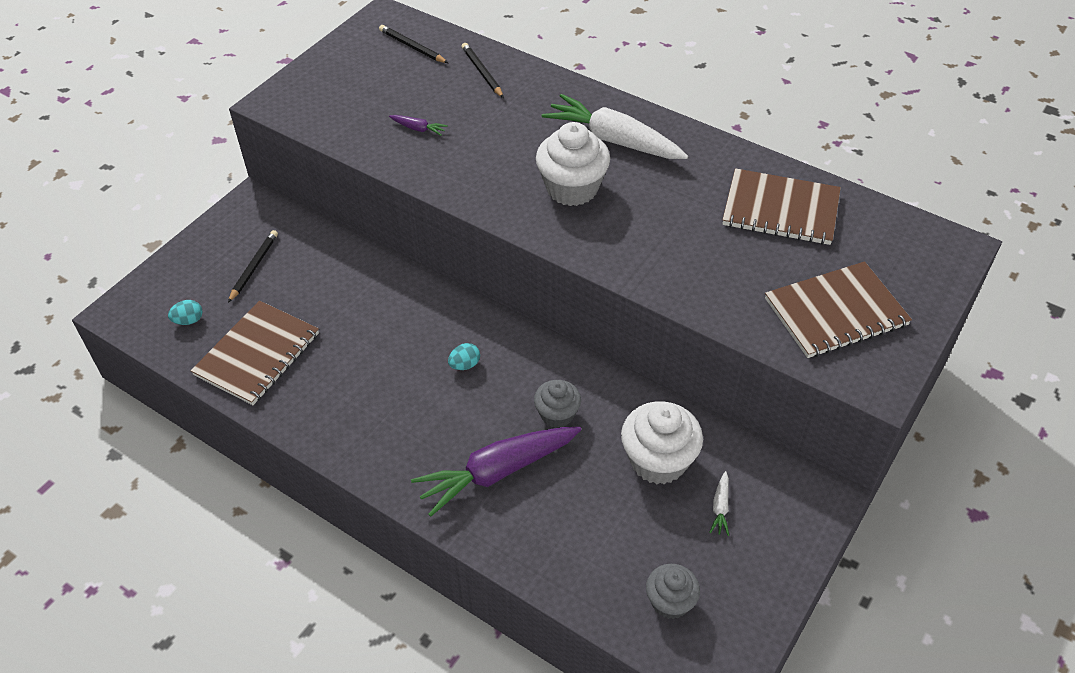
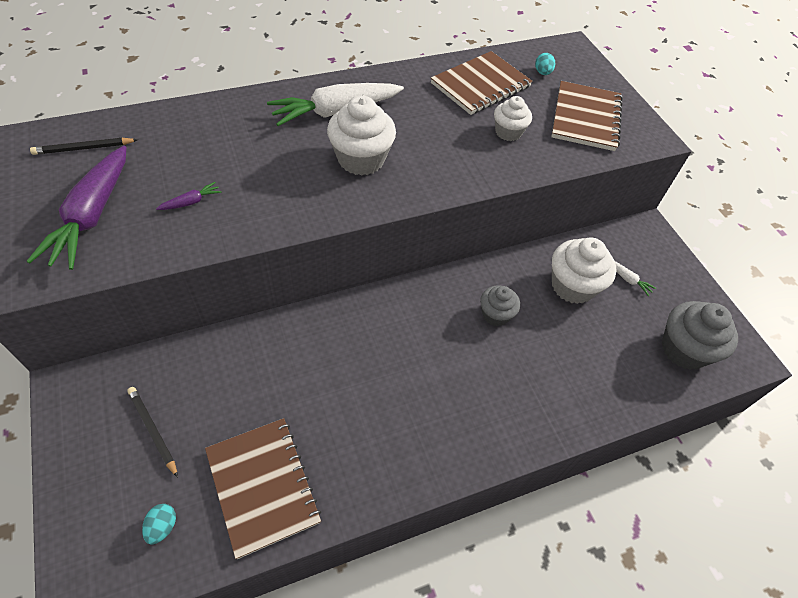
camera: 60 degrees left, 5 degrees up
purple carrot [411,427,581,517] -> purple carrot moved to [27,146,126,270]
turquoise egg [448,343,480,370] -> turquoise egg moved to [535,53,555,75]
black pencil [462,43,504,98] -> none
grey cupcake [646,564,700,619] -> grey cupcake [662,301,738,370], size x1.64
none -> white cupcake [494,96,532,141]

